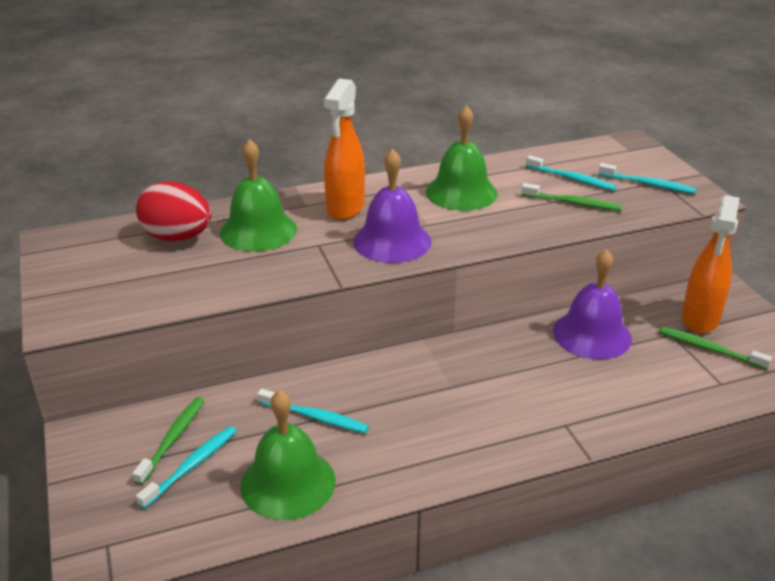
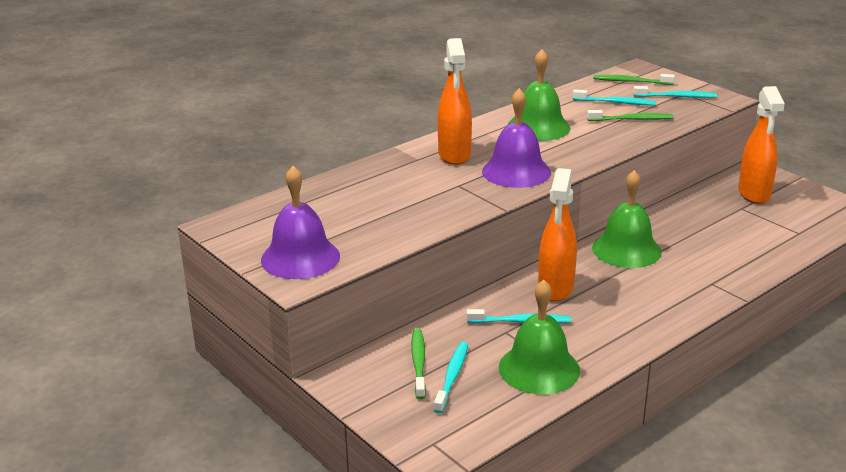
camera: 20 degrees left, 5 degrees down
red egg [136,181,211,241] -> none
green bell [220,139,297,251] -> green bell moved to [592,170,662,268]
purple bell [553,249,632,360] -> purple bell moved to [261,166,340,279]
green toothbrush [659,327,772,370] -> green toothbrush moved to [593,74,675,85]
none -> orange spray bottle [538,168,577,301]

